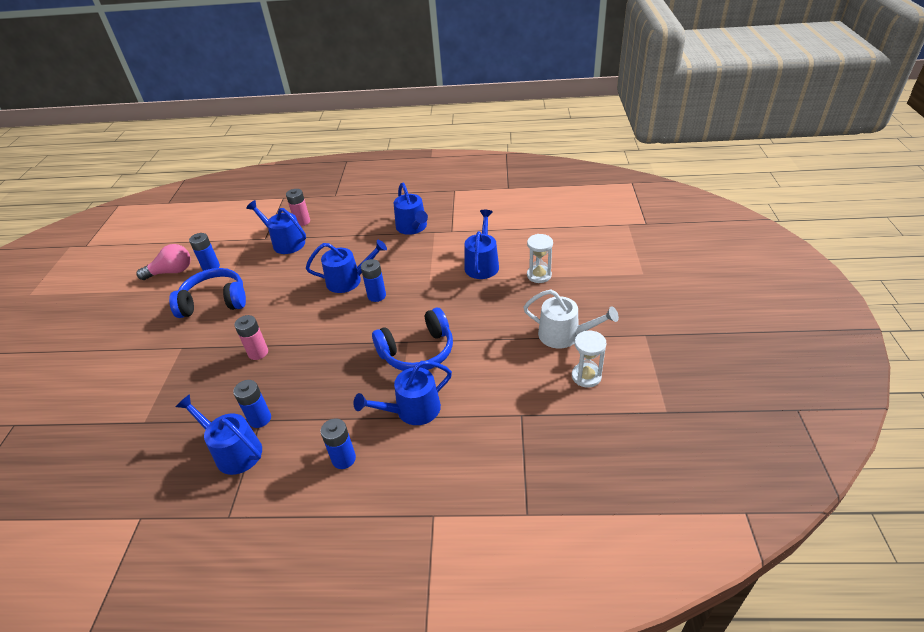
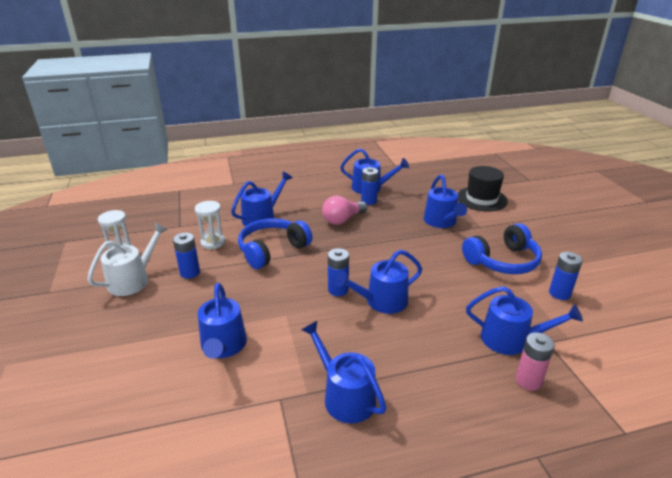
camera: 160 degrees right, 10 degrees down
pink light bulb [136,244,191,280] -> pink light bulb moved to [322,196,367,225]
pink battery [234,315,268,360] -> none
blue battery [320,418,356,469] -> blue battery moved to [173,233,200,279]
white watering can [524,289,619,349] -> white watering can turned 120 degrees clockwise [87,223,168,296]
white hourglass [527,234,553,283] -> white hourglass moved to [195,201,225,249]
none -> blue watering can [424,174,467,228]
none -> black hat [458,166,508,211]

